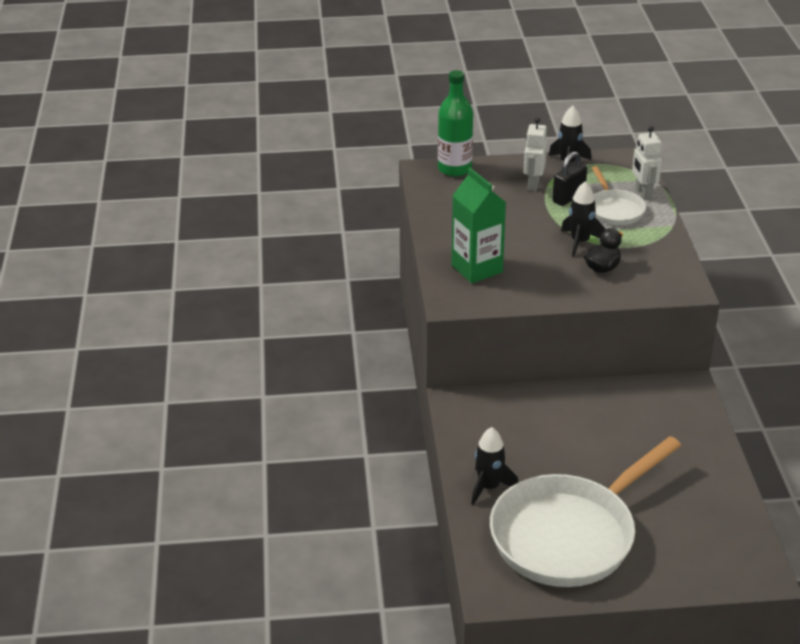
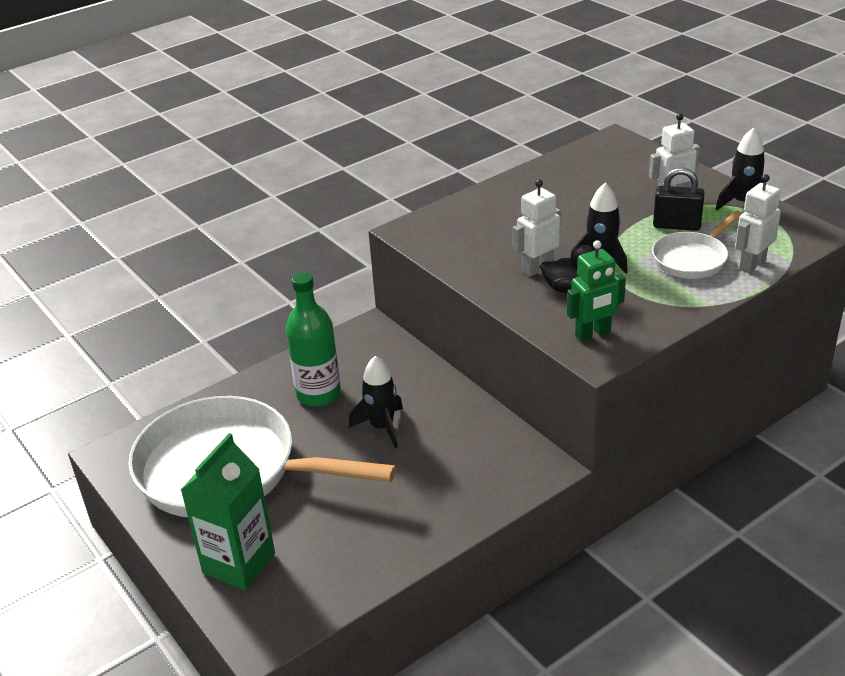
camera: 60 degrees right, 0 degrees up
green bottle [438,70,473,177] -> green bottle moved to [286,272,341,407]
green carton [452,168,506,283] -> green carton moved to [181,433,275,590]
black rocket [471,427,518,505] -> black rocket moved to [349,356,403,448]
none -> white robot [513,179,561,277]
none -> green robot [567,240,626,342]

